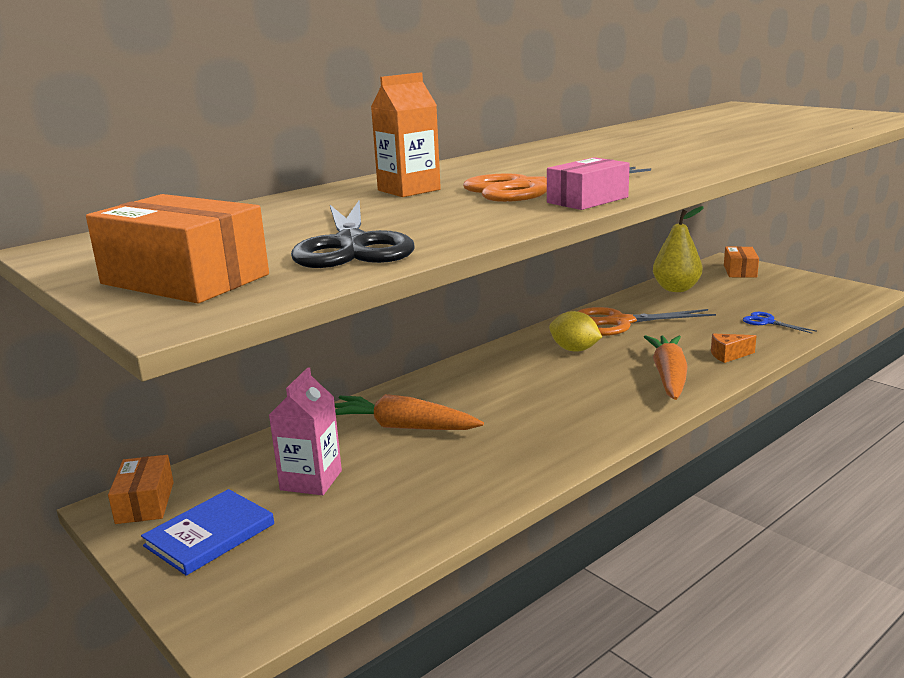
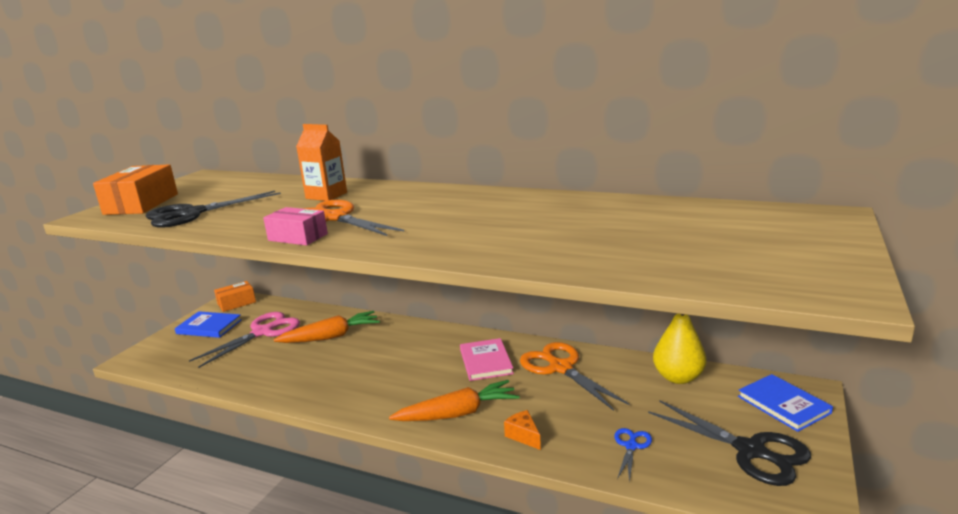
camera: 65 degrees right, 0 degrees up
pink carton [269,367,342,495] -> pink scissors [189,312,300,368]
orange carrot [335,394,484,430] -> orange carrot turned 75 degrees clockwise [274,311,380,343]
yellow lemon [549,311,602,352] -> pink book [460,338,514,381]
orange box [724,246,759,278] -> blue book [738,374,833,432]
none -> black scissors [648,400,811,486]

